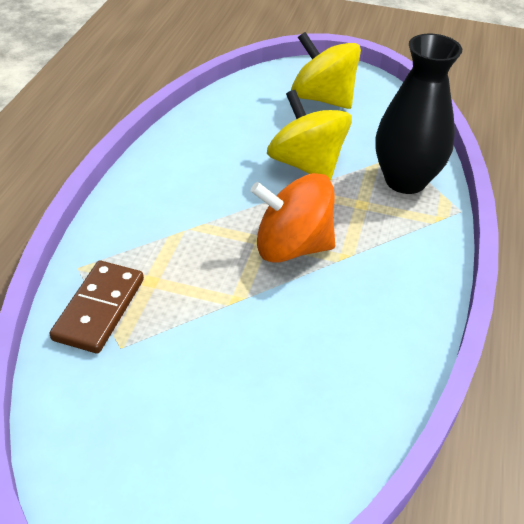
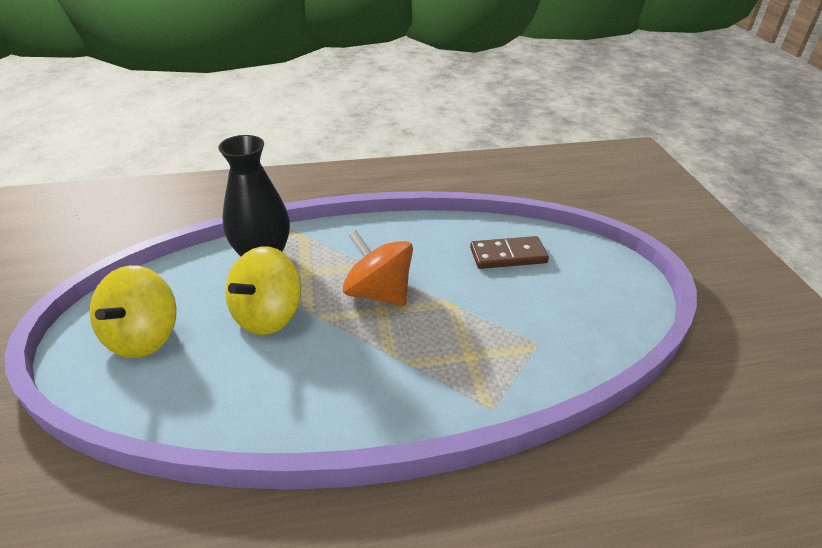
camera: 115 degrees left, 5 degrees down
brown domino [49,260,144,353] -> brown domino moved to [470,236,549,269]
orange spinning top [251,173,335,263] -> orange spinning top turned 150 degrees clockwise [342,230,413,306]

